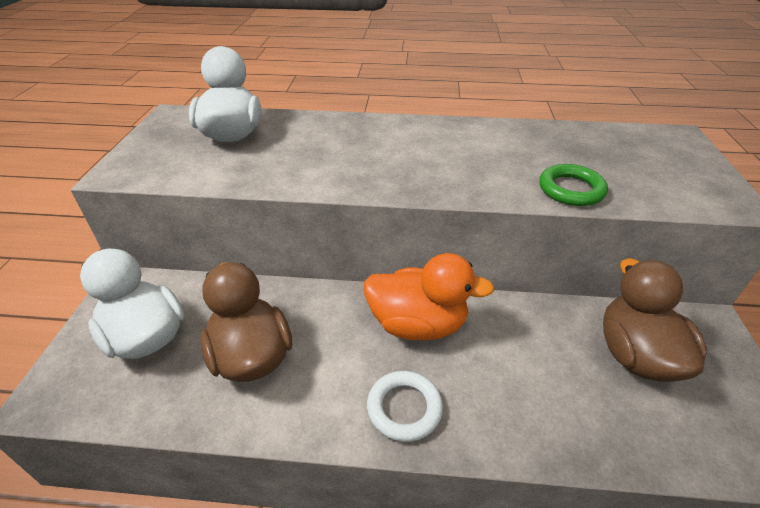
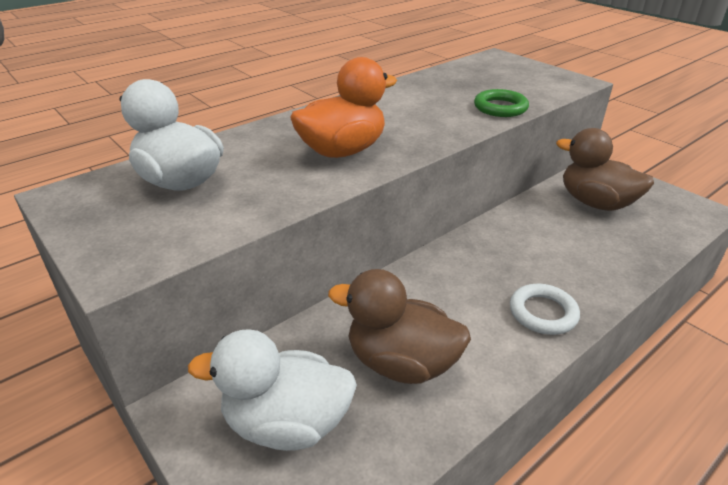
camera: 45 degrees left, 5 degrees down
orange duck [363,253,495,340] -> orange duck moved to [290,57,397,158]

